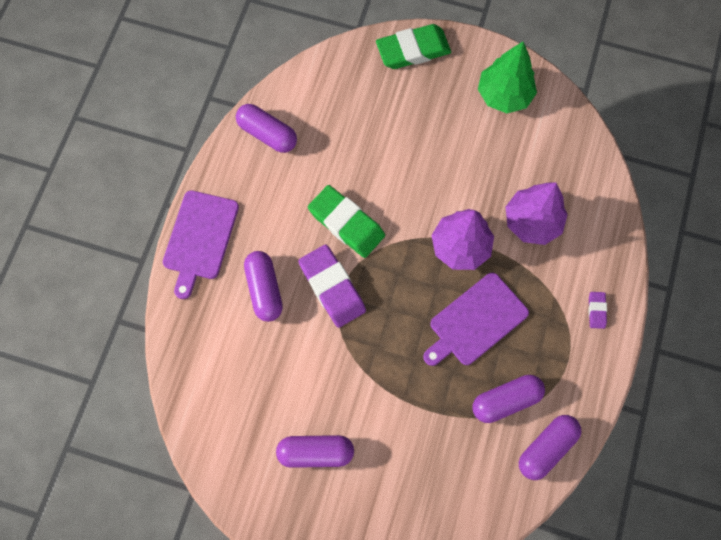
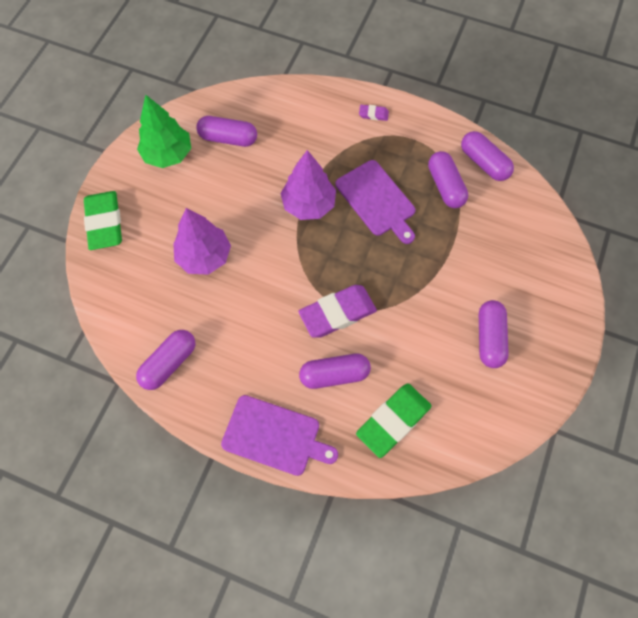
camera: 85 degrees left, 5 degrees down
green eraser [308,185,385,258] -> green eraser moved to [356,383,432,458]
purple tree [506,182,568,245] -> purple tree moved to [173,208,231,275]
none -> purple capsule [196,116,257,147]

